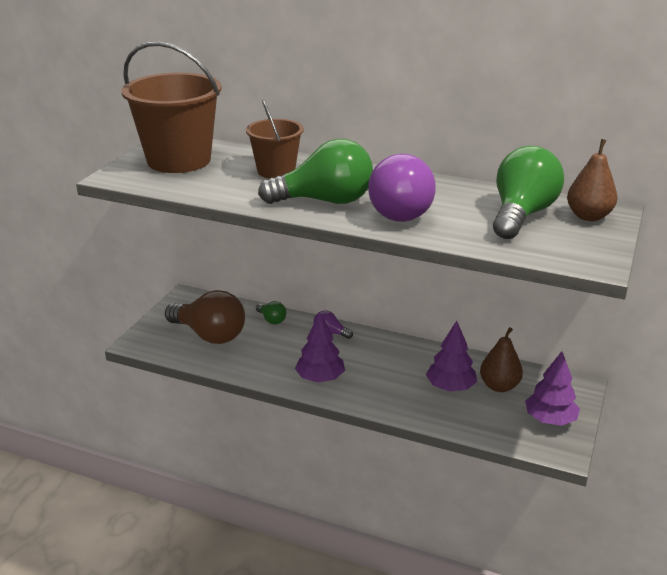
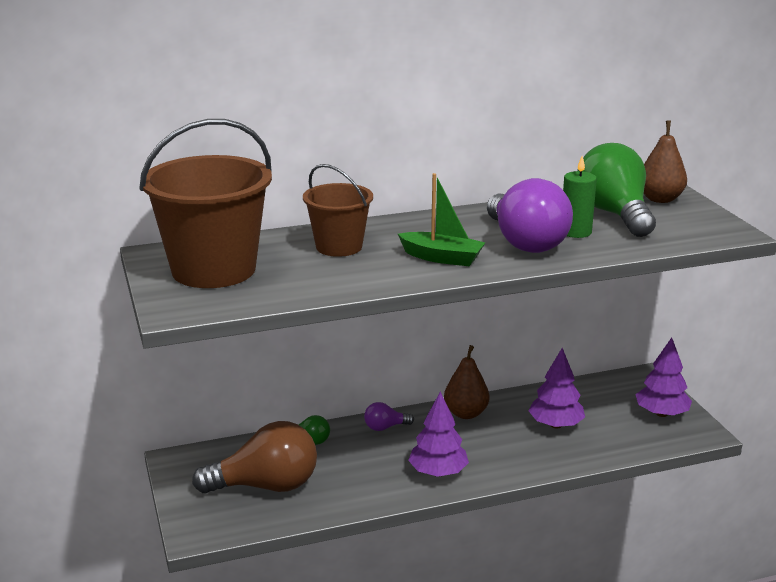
camera: 40 degrees left, 5 degrees down
green light bulb [258,139,373,204] -> green boat [398,173,485,266]
brown pear [480,327,523,392] -> brown pear moved to [444,345,490,419]
none -> green candle [563,156,597,238]

